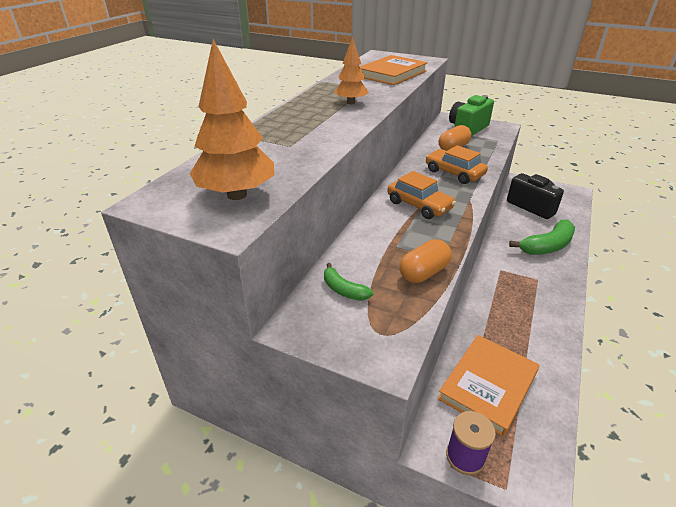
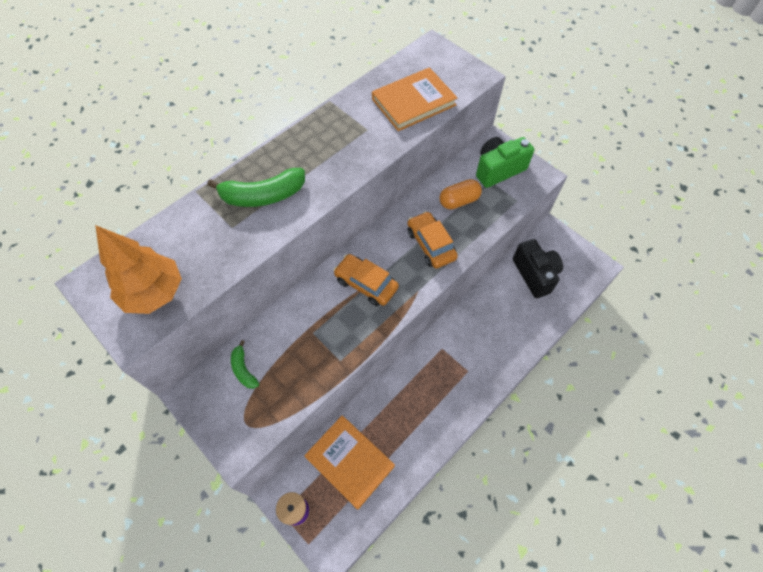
camera: 20 degrees right, 25 degrees up
orange tree [334,37,369,104] -> none
orange car [387,171,456,219] -> orange car turned 150 degrees clockwise [334,254,399,306]
orange capsule [400,239,452,283] -> none
orange book [437,335,540,437] -> orange book turned 75 degrees clockwise [305,415,395,510]
green banana [509,220,575,255] -> green banana moved to [207,168,305,207]

